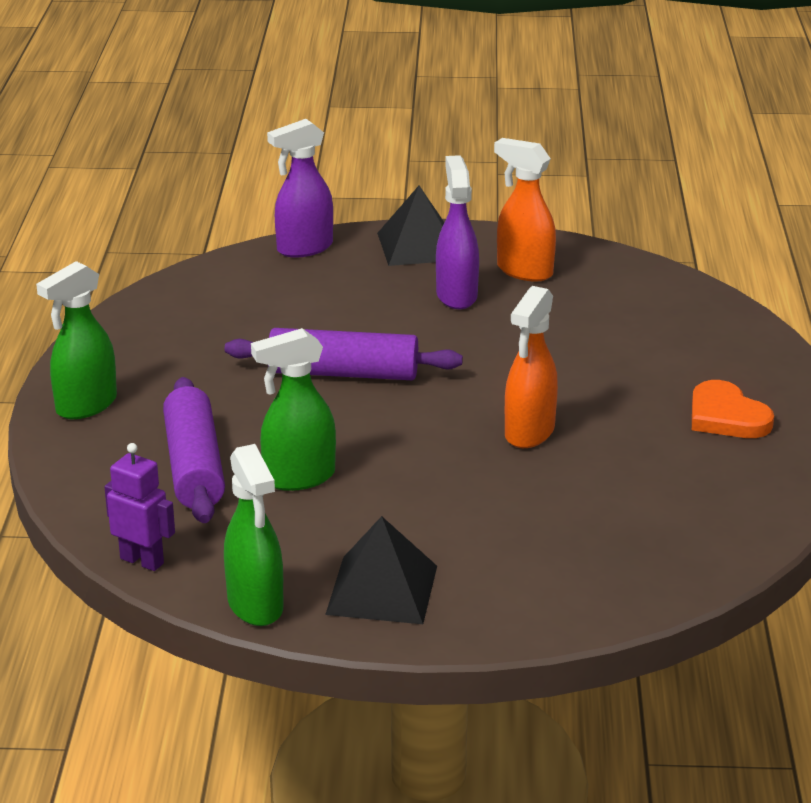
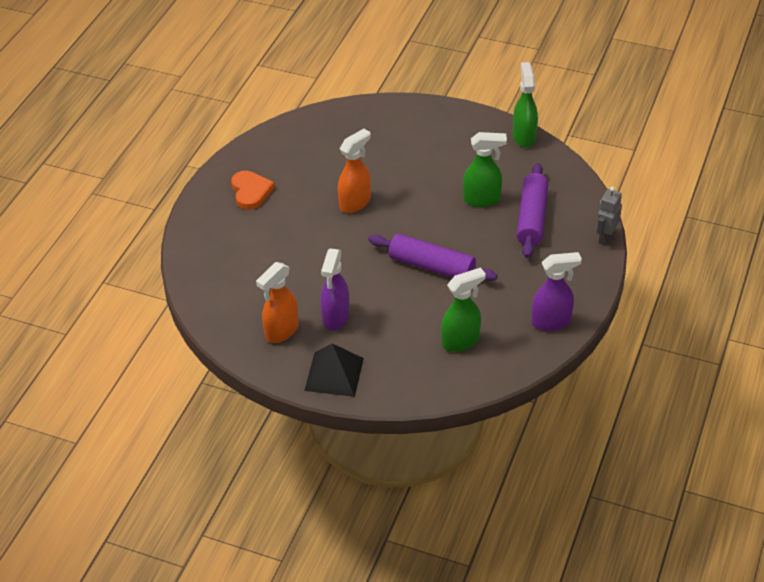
camera: 160 degrees left, 15 degrees up
green spray bottle [36,261,117,419] -> green spray bottle moved to [441,267,486,352]
purple robot [104,443,175,571] -> none
purple spray bottle [267,119,333,258] -> purple spray bottle moved to [531,252,582,331]
black pyramid [325,516,437,624] -> none
orange spray bottle [494,138,556,282] -> orange spray bottle turned 75 degrees clockwise [256,262,299,343]
none -> grey robot [596,187,622,245]

